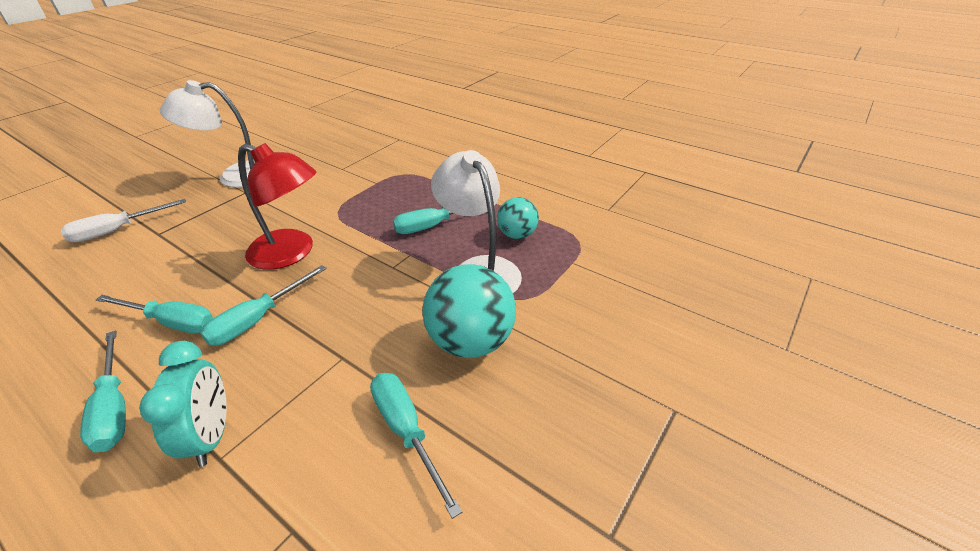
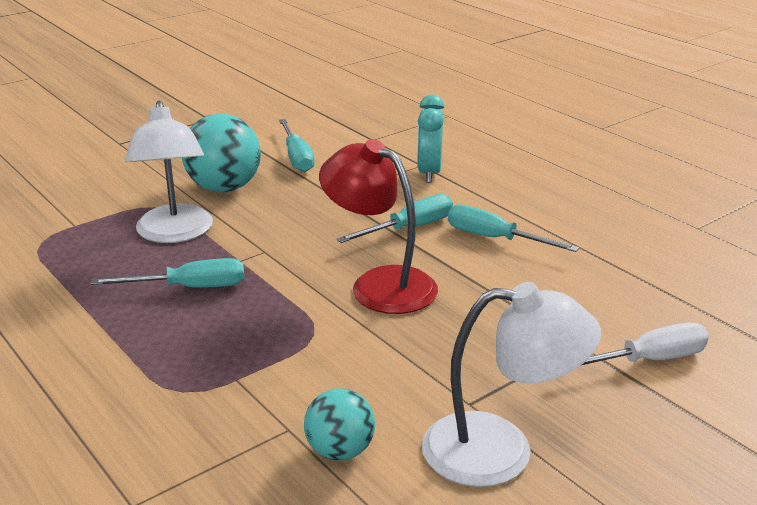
camera: 165 degrees left, 10 degrees down
turquoise screwdriver [80,331,126,452] -> none
turquoise ball [497,197,539,239] -> turquoise ball moved to [304,388,375,461]

